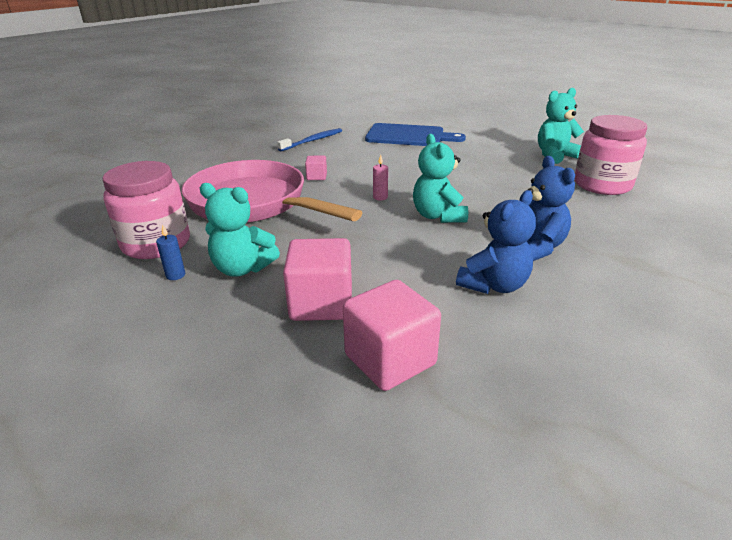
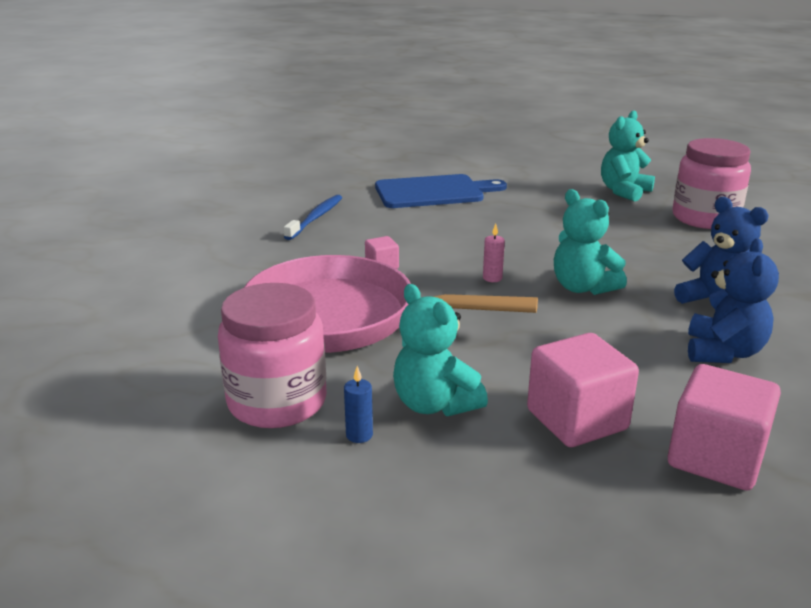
camera: 25 degrees left, 5 degrees down
turquoise teddy bear [200,183,280,277] -> turquoise teddy bear turned 60 degrees clockwise [393,284,488,416]

